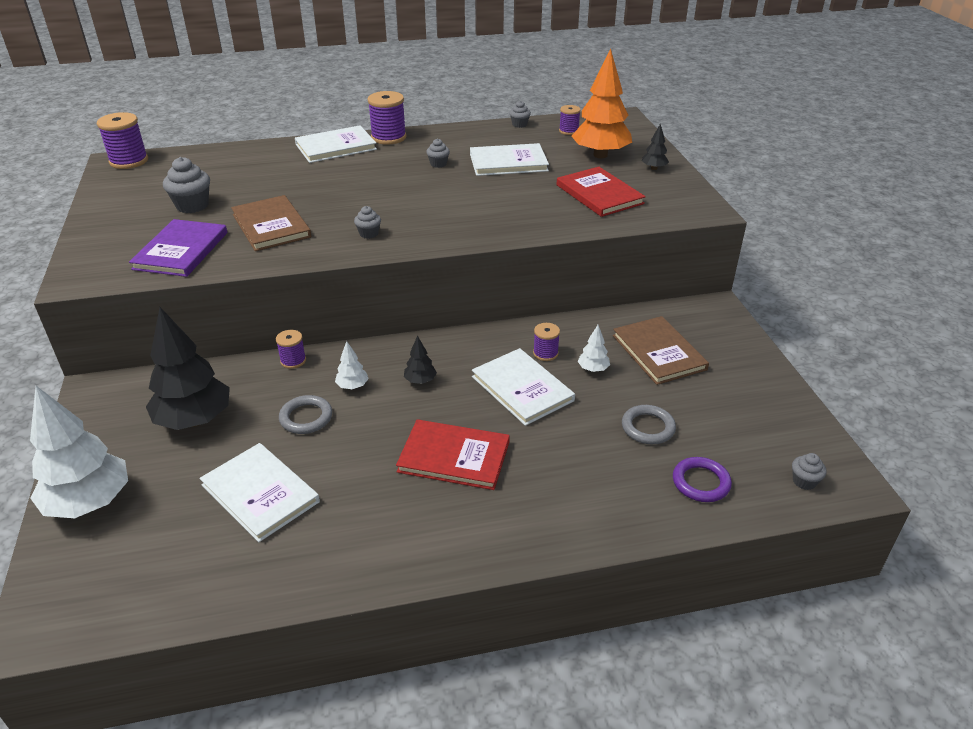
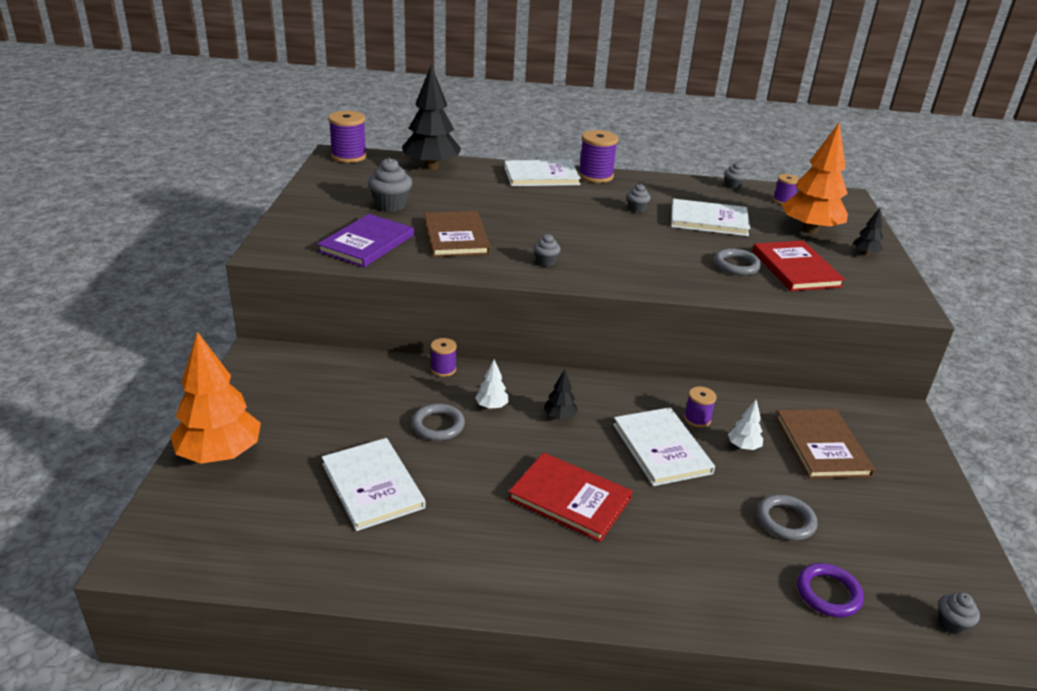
camera: 15 degrees right, 5 degrees down
white tree [30,386,128,518] -> orange tree [171,332,261,464]
black tree [146,307,230,430] -> black tree moved to [402,65,461,170]
none -> grey ring [714,248,762,276]

